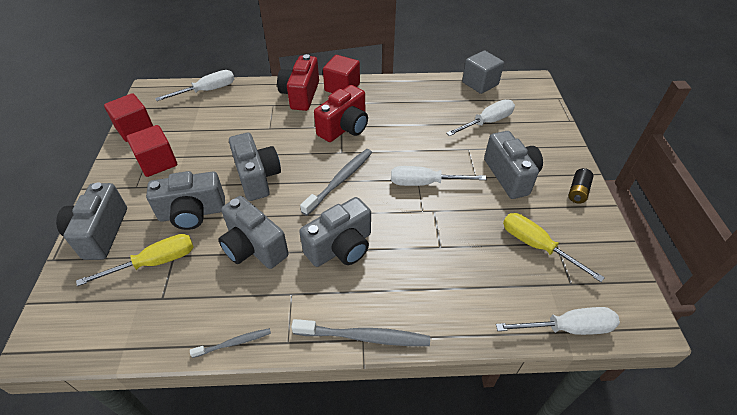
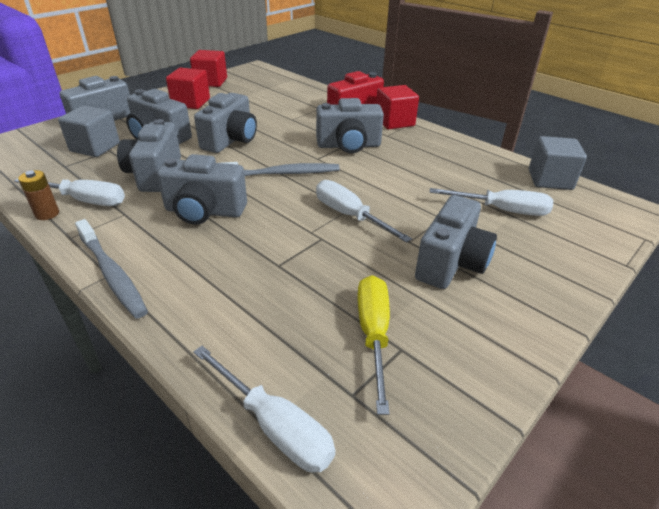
camera: 45 degrees right, 10 degrees down
yellow screwdriver [76,234,194,286] -> grey cube [58,106,120,157]
white screwdriver [155,70,234,101] -> white screwdriver moved to [14,179,125,206]
grey toothbrush [190,328,271,358] -> brown battery [18,170,59,220]
red camera [314,85,368,142] -> grey camera [316,98,384,153]
black battery [568,168,594,203] -> none

